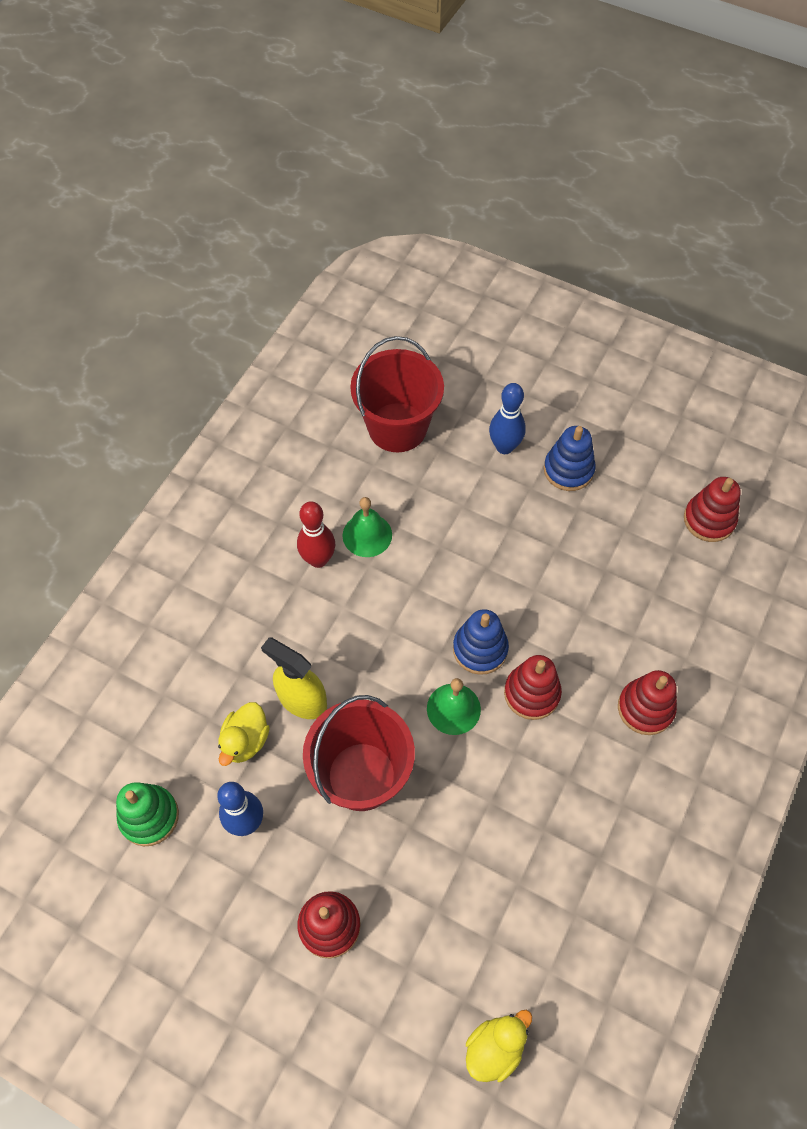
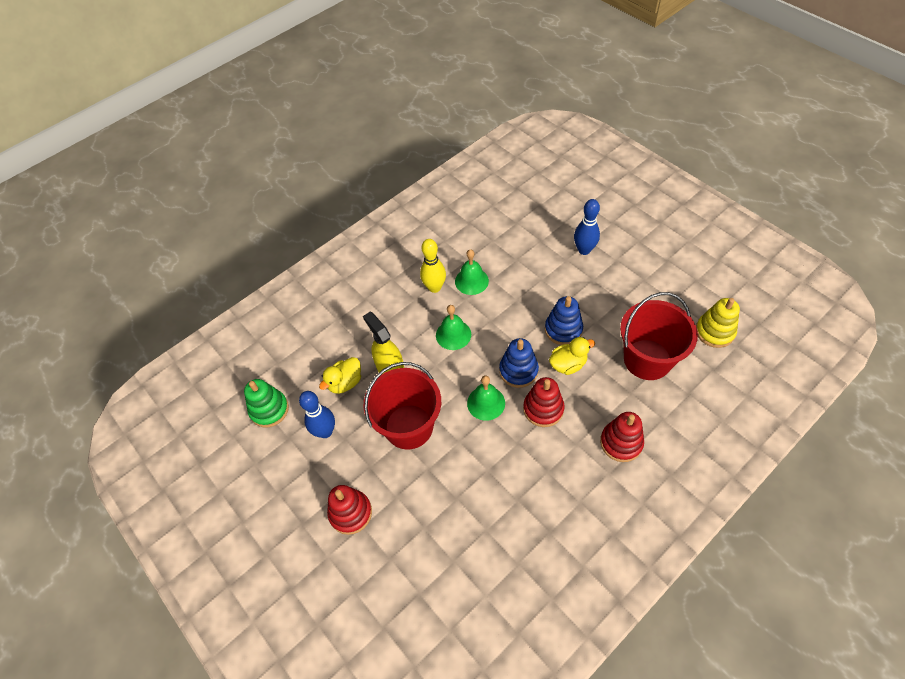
camera: 25 degrees right, 5 degrees down
red bowling pin [297,501,335,568] -> yellow bowling pin [420,239,446,293]
red bucket [350,336,444,452] -> red bucket moved to [620,292,698,380]
yellow duck [466,1010,532,1082] -> yellow duck moved to [549,337,595,375]
blue stacking toy [544,426,595,491] -> blue stacking toy moved to [545,296,583,345]
red stacking toy [684,477,741,542] -> yellow stacking toy [696,298,740,348]
none -> green bell [436,305,471,350]

